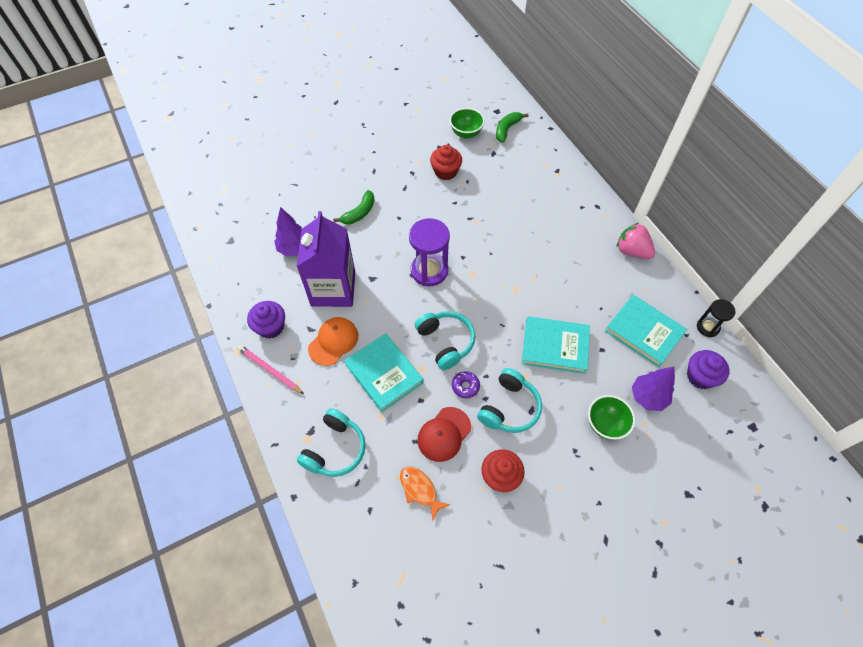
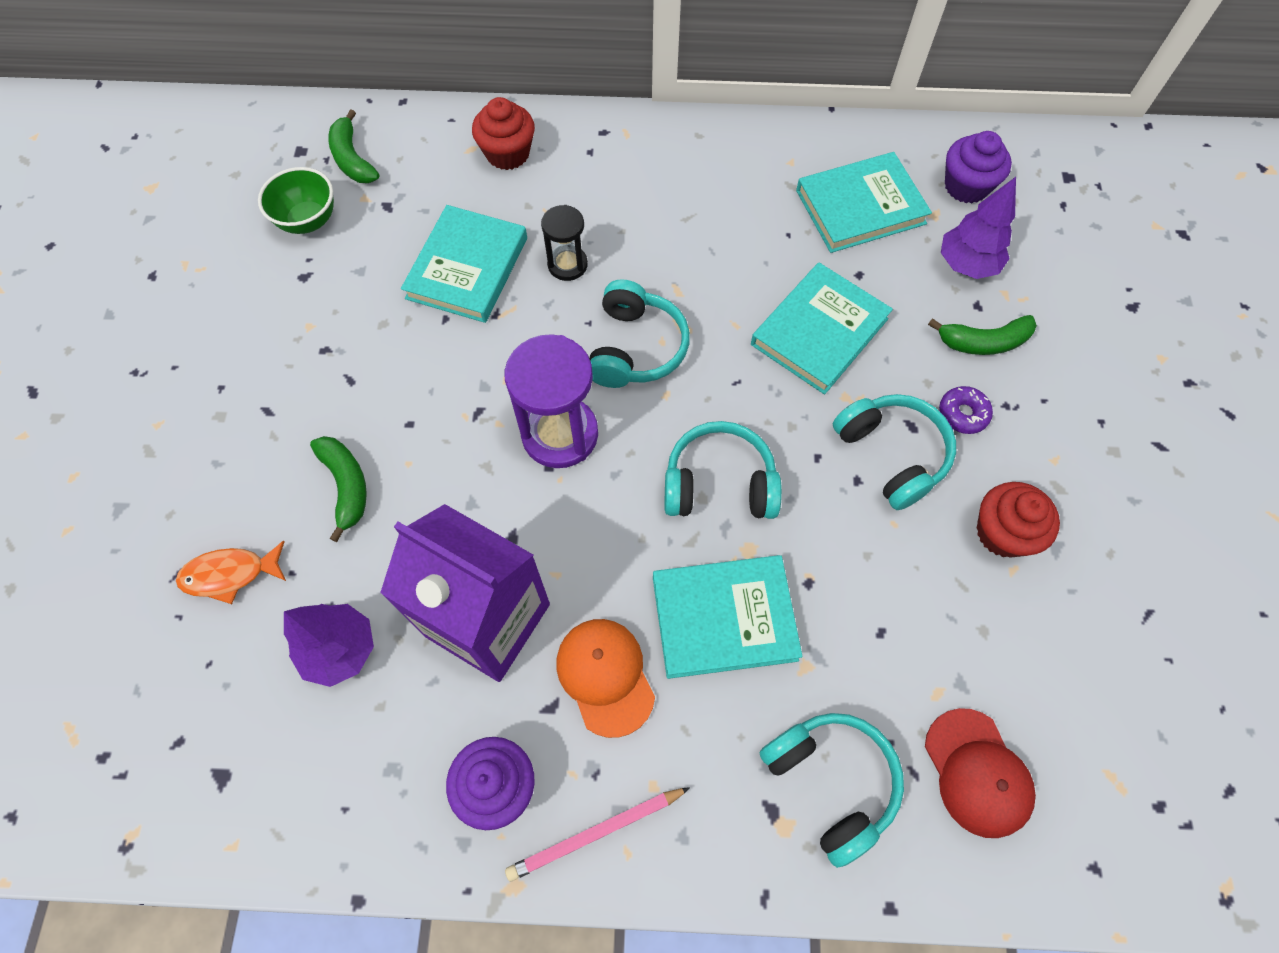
camera: 60 degrees left, 5 degrees up
orange fish [400,466,450,521] -> orange fish moved to [176,541,286,604]
red cap [418,407,471,462] -> red cap moved to [925,708,1036,838]
red cupcake [430,145,462,180] -> red cupcake moved to [472,97,535,170]
purple donut [452,371,480,398] -> purple donut moved to [939,386,993,434]
green bowl [588,395,635,440] -> green banana [928,315,1037,355]
pink strawberry [617,223,655,259] -> none
black hourglass [697,299,735,337] -> black hourglass moved to [541,205,588,281]
none -> turquoise book [401,205,527,323]
none -> turquoise headphones [589,279,690,388]

